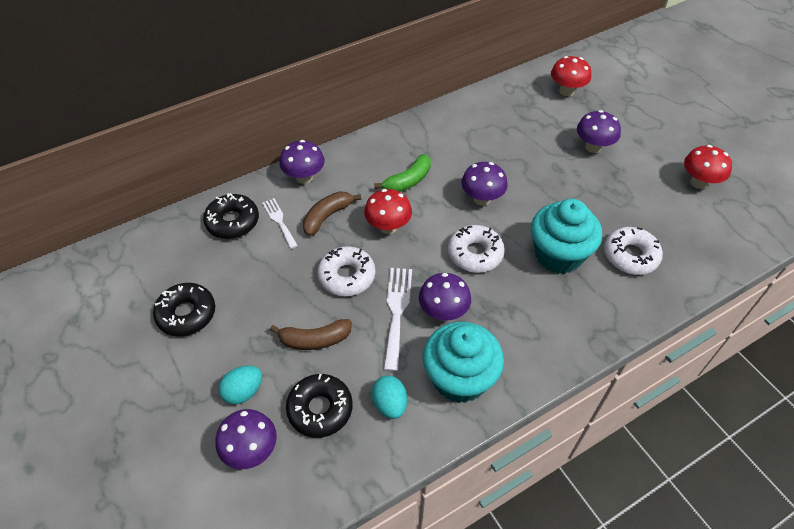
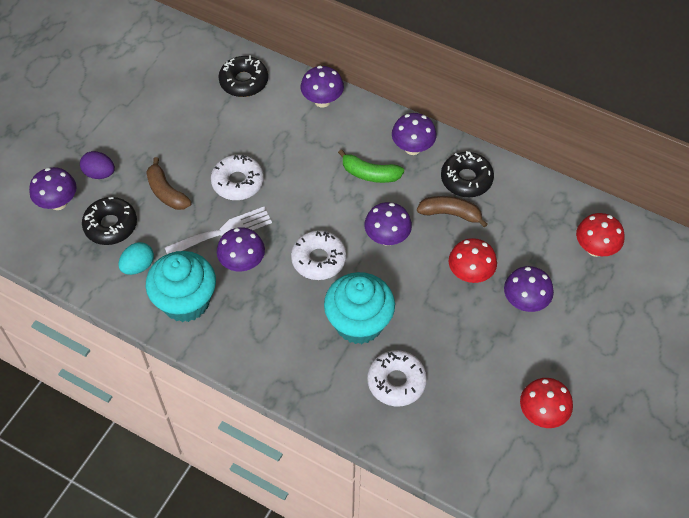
camera: 60 degrees right, 5 degrees up
black donut [153,283,215,337] -> black donut moved to [441,151,494,197]
turquoise egg [219,365,262,405] -> purple egg [80,151,115,179]
white fork [262,198,298,249] -> none
brown banana [303,191,361,236] -> brown banana moved to [417,196,488,228]
red mushroom [364,189,412,234] -> red mushroom moved to [449,238,497,283]
none -> purple mushroom [392,113,437,155]

